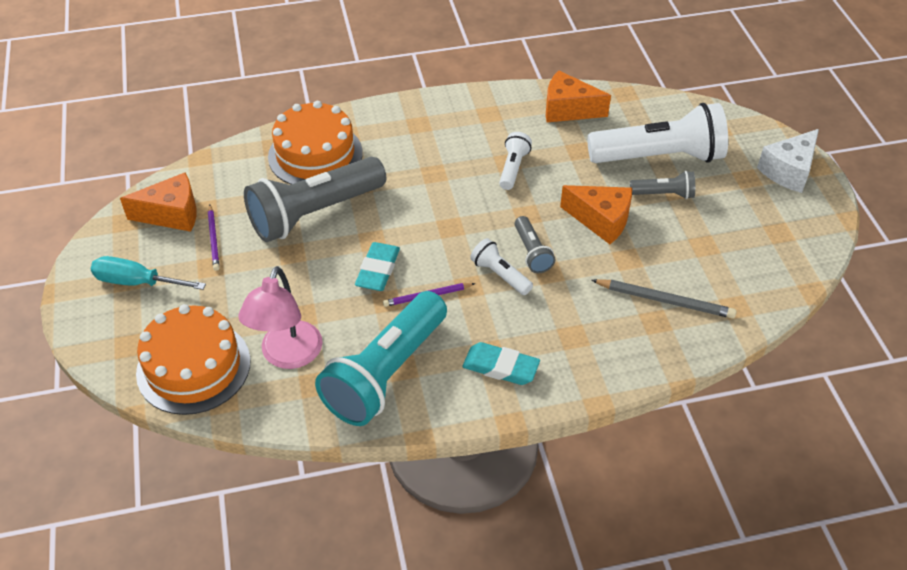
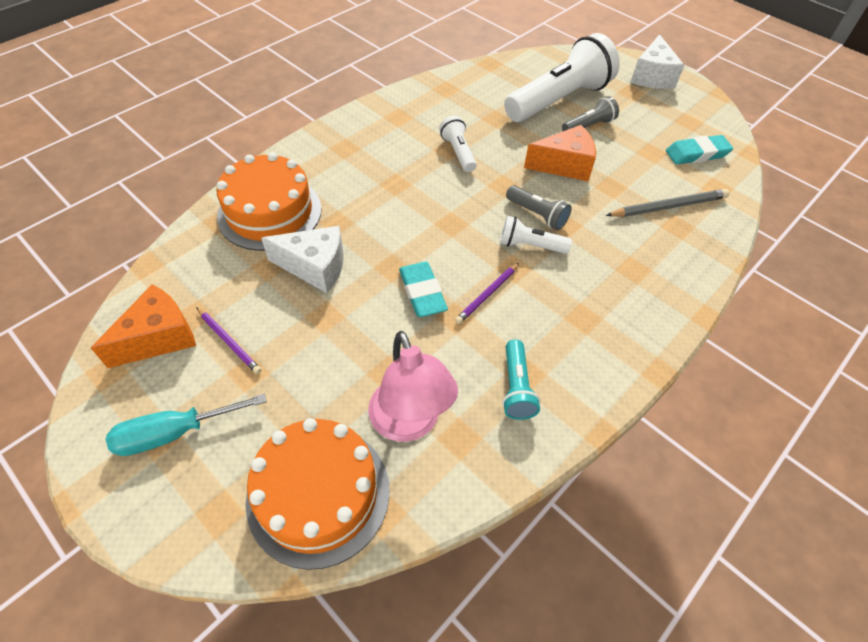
camera: 35 degrees left, 5 degrees up
grey flashlight [244,157,386,242] -> white cheese [261,226,344,293]
turquoise flashlight [315,291,447,426] -> turquoise flashlight [502,339,540,420], size x0.46
turquoise eraser [462,342,540,385] -> turquoise eraser moved to [666,135,733,165]
orange cheese [546,71,611,122] -> none

